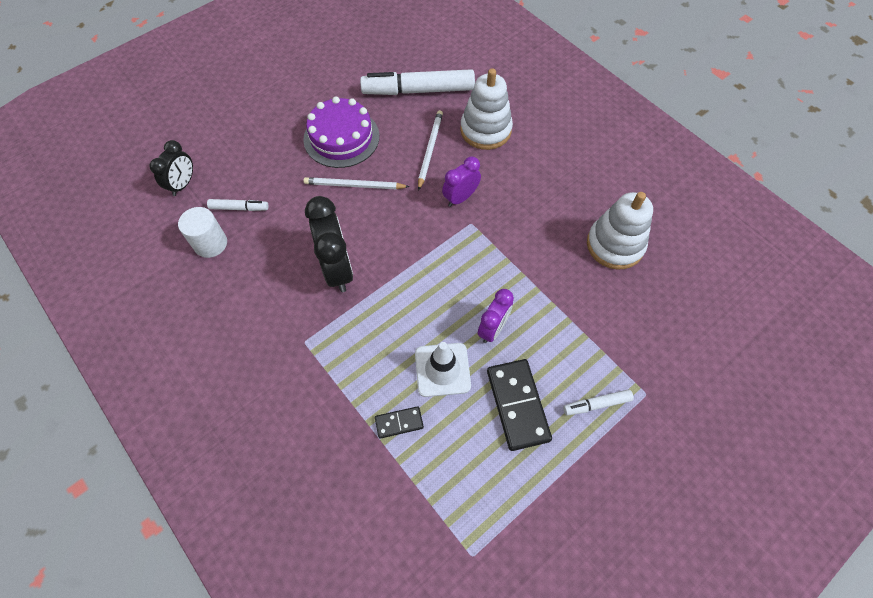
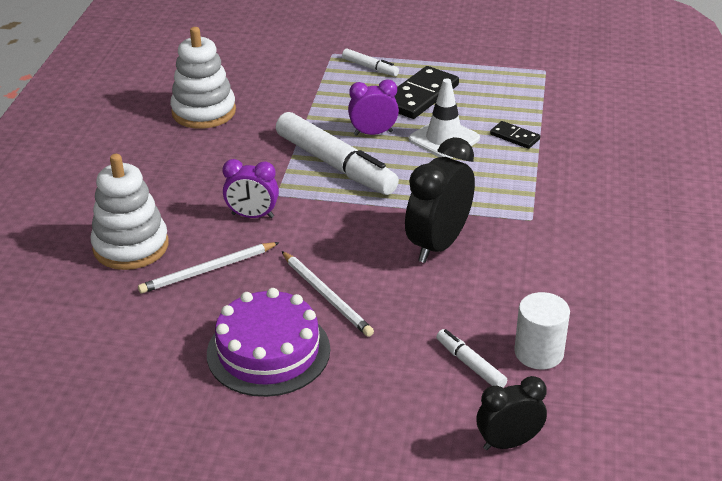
camera: 130 degrees left, 25 degrees down
white marker [360,69,475,95] -> white marker moved to [276,112,399,195]

